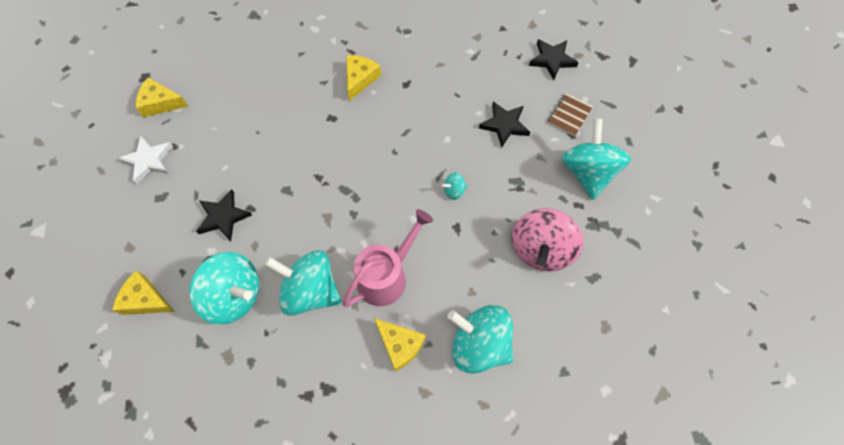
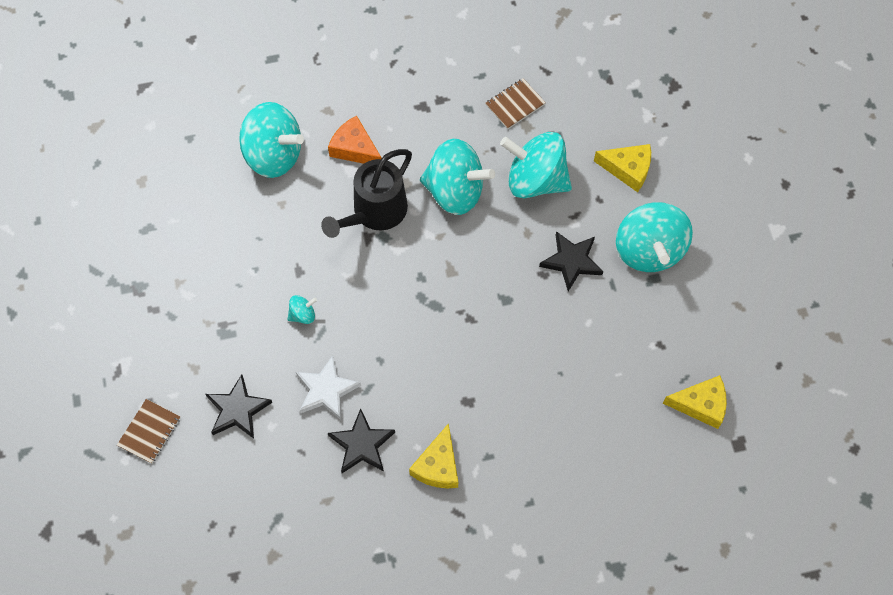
camera: 175 degrees right, 0 degrees up
white star [118,136,173,185] -> white star moved to [296,356,361,420]
pink watering can [342,209,433,307] -> black watering can [321,149,412,238]
yellow cheese [374,318,426,372] -> orange cheese [328,116,382,164]
pink spinning top [512,208,583,271] -> none
black star [529,39,579,80] -> black star moved to [328,408,395,473]
turquoise spinning top [562,119,631,200] -> turquoise spinning top moved to [616,202,693,272]
none -> brown notebook [485,78,546,129]

